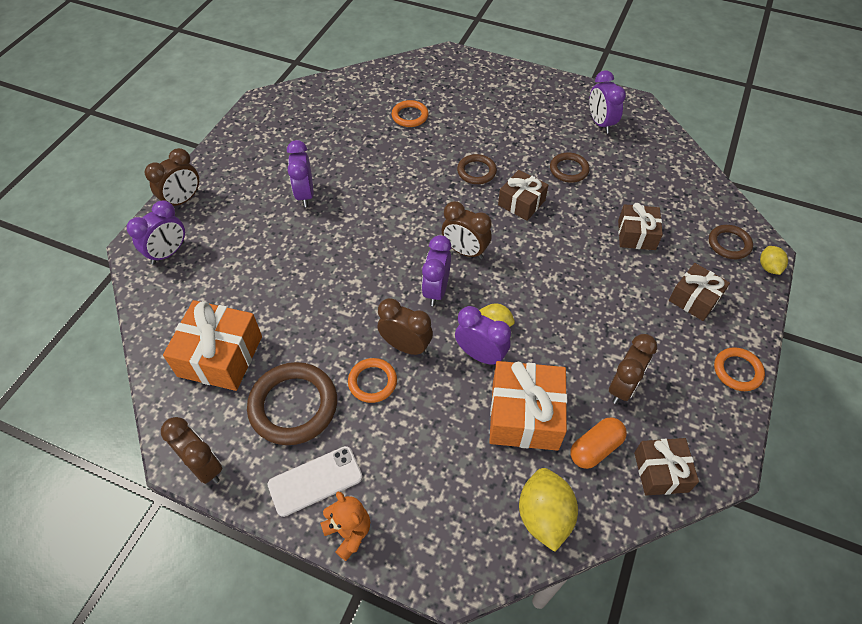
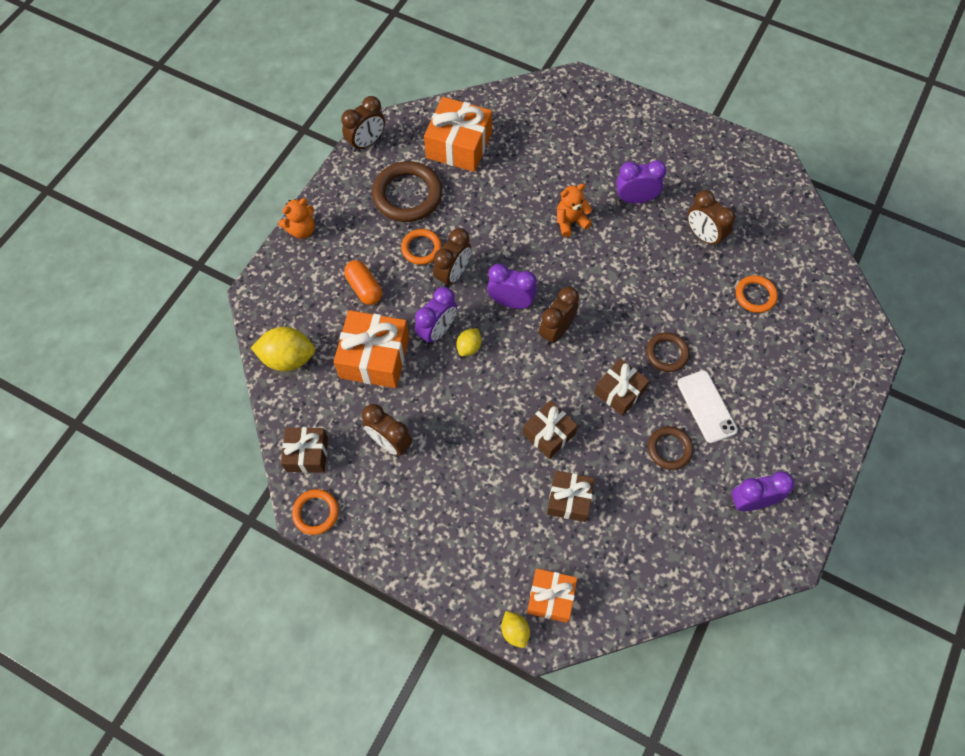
camera: 95 degrees right, 10 degrees up
purple clock [127,200,185,265] -> none
brown clock [145,148,199,206] -> brown clock moved to [687,190,736,248]
white phone [268,446,363,517] -> white phone moved to [677,370,738,443]
orange capsule [571,417,627,469] -> orange capsule moved to [344,260,382,305]
brown gift [669,263,730,321] -> brown gift moved to [523,400,578,459]
brown ring [709,225,753,259] -> orange gift [527,569,577,623]
orange ring [714,347,765,391] -> orange ring moved to [292,489,339,535]
yellow lemon [760,246,788,275] -> yellow lemon turned 60 degrees clockwise [501,611,530,648]
none -> orange teddy bear [557,183,592,237]

